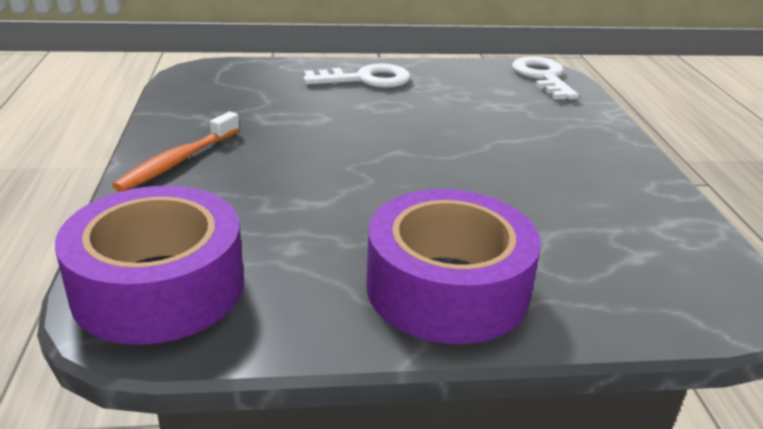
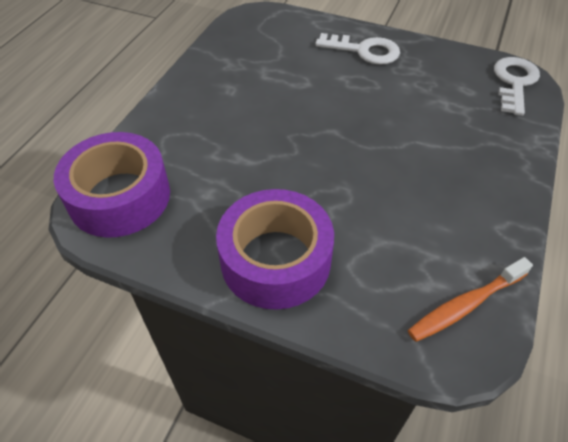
camera: 30 degrees right, 20 degrees up
orange toothbrush [112,111,240,192] -> orange toothbrush moved to [408,257,533,342]

